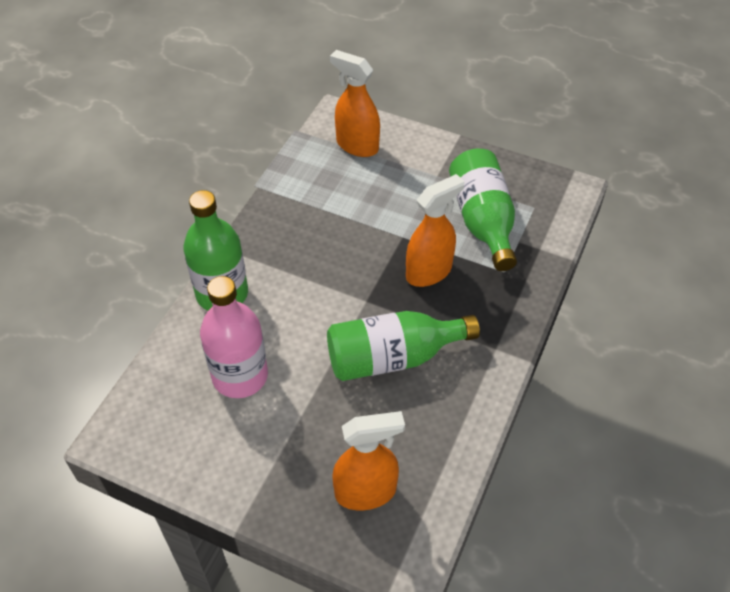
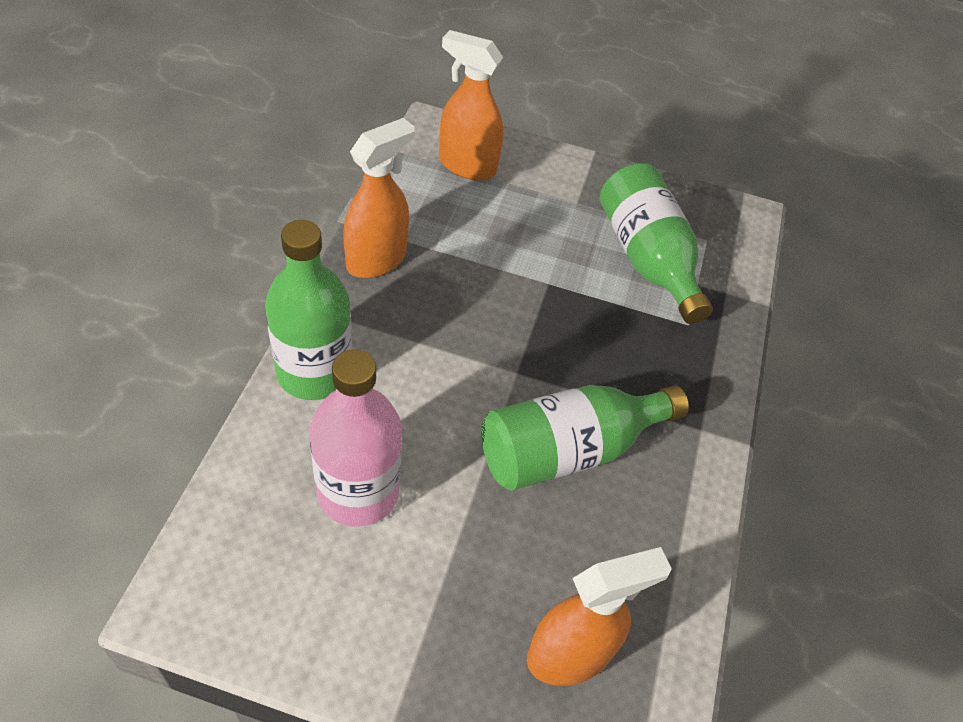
camera: 15 degrees left, 0 degrees up
orange spray bottle [406,174,465,287] -> orange spray bottle moved to [343,118,415,278]

